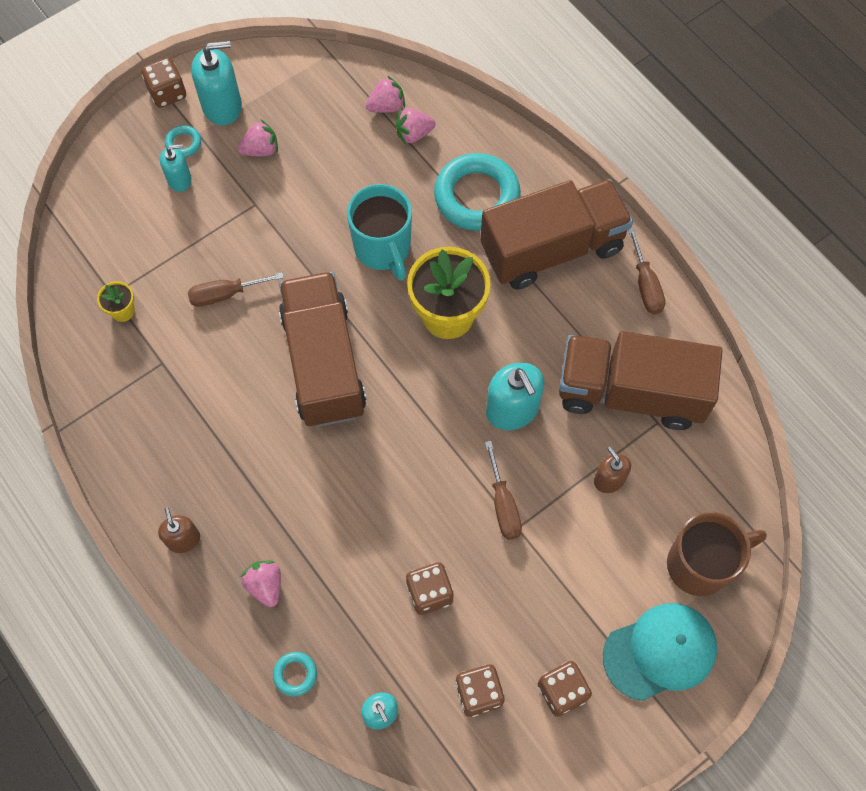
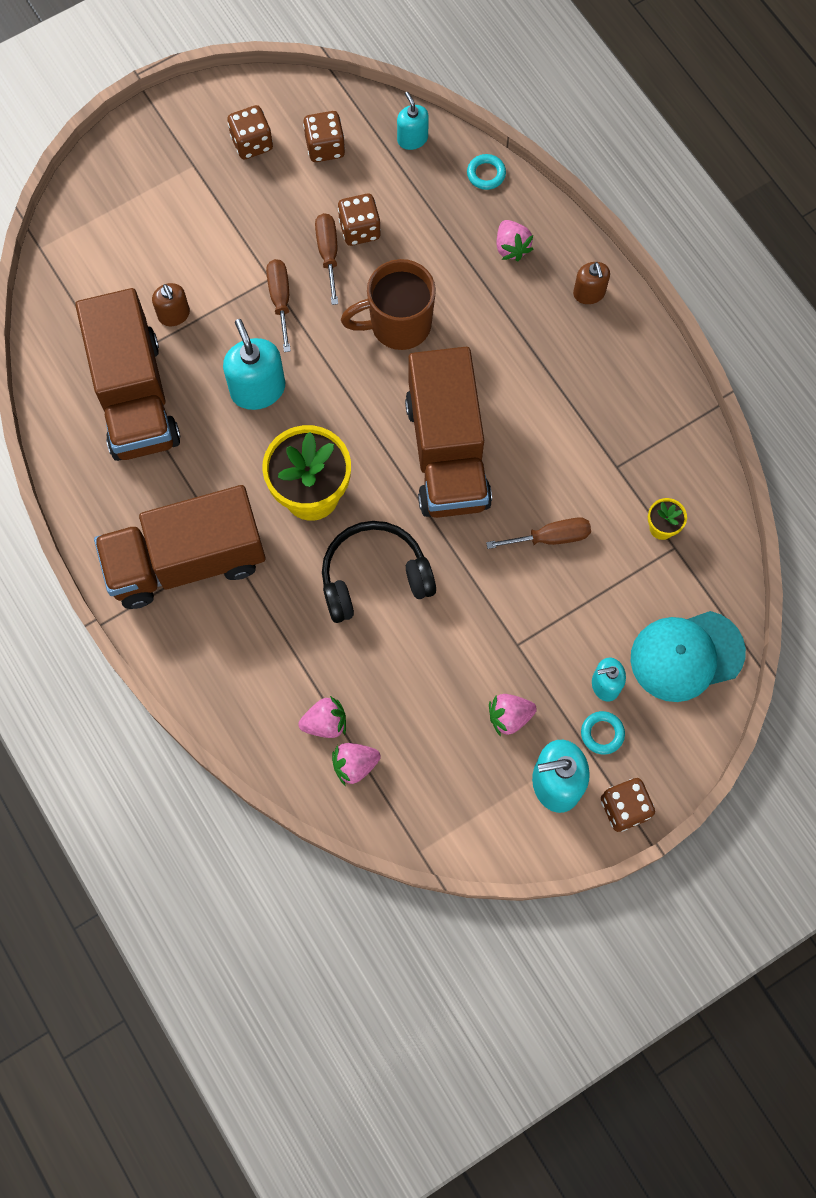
camera: 175 degrees left, 5 degrees up
turquoise mug [347,184,412,280] -> black headphones [322,521,436,623]
turquoise ring [434,153,521,231] -> none
brown truck [559,331,722,430] -> brown truck turned 60 degrees clockwise [75,288,180,461]
turquoise cap [603,603,717,701] -> turquoise cap moved to [630,611,746,702]
brown screwdriver [628,228,665,314] -> brown screwdriver moved to [315,213,338,305]
brown mug [667,512,767,596] -> brown mug moved to [341,259,436,350]

